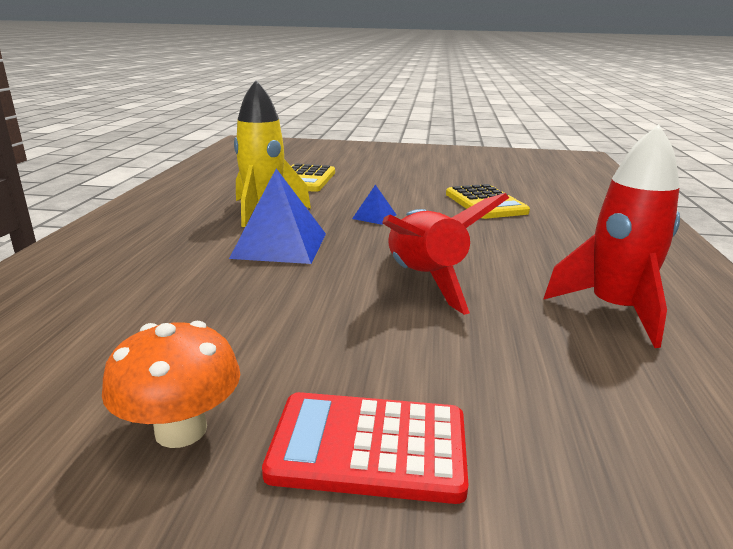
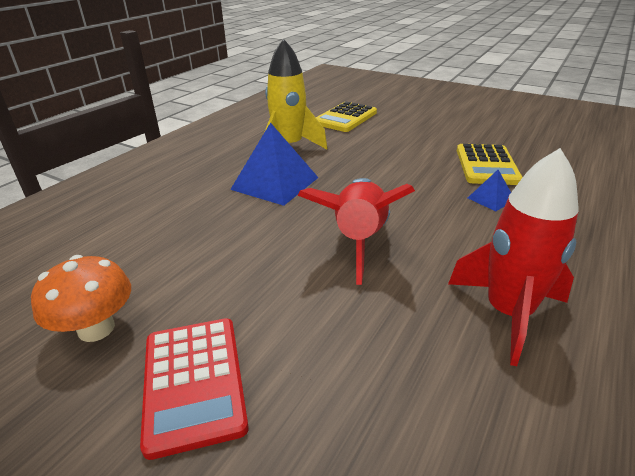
camera: 25 degrees right, 10 degrees up
red calculator [262,392,469,504] -> red calculator turned 135 degrees counterclockwise [140,318,249,460]
blue pyramid [352,185,396,225] -> blue pyramid moved to [468,170,511,211]

